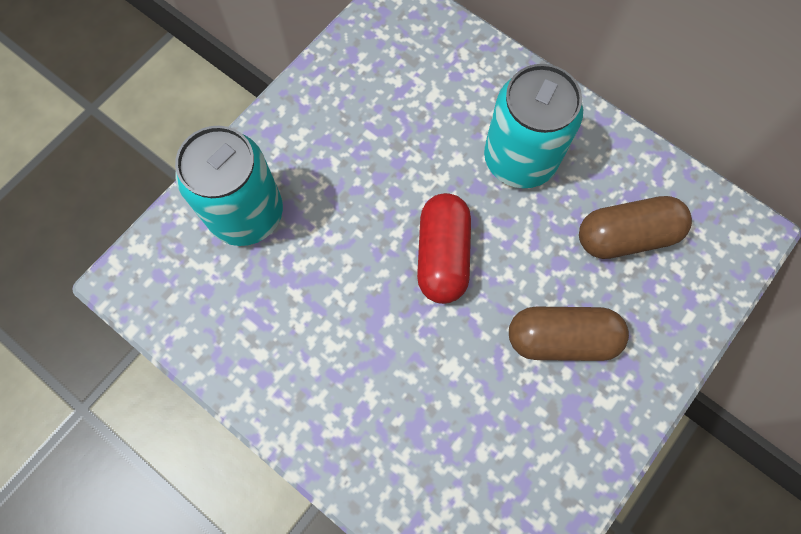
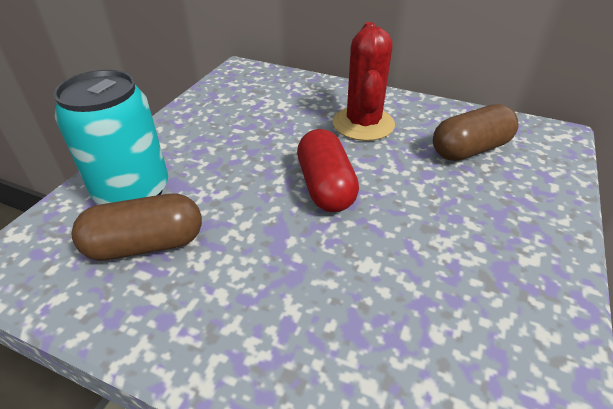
camera: 15 degrees left, 30 degrees down
turquoise can [484,64,583,188] -> red cactus [333,22,395,141]
brown capsule [509,307,629,361] -> brown capsule moved to [72,193,202,261]

